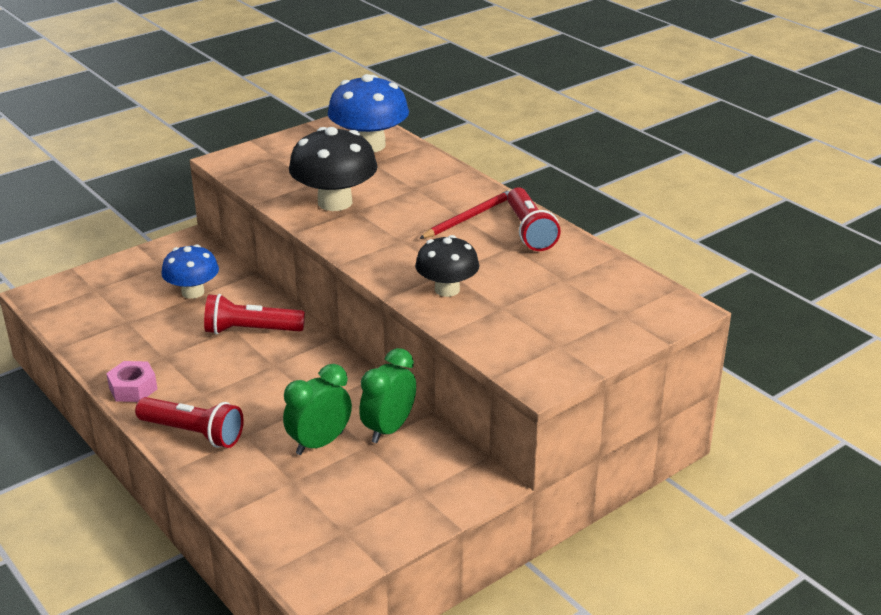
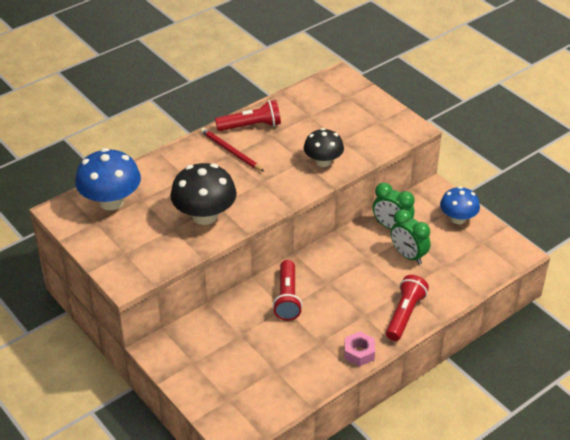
camera: 90 degrees left, 10 degrees up
blue mushroom [161,244,219,299] -> blue mushroom moved to [440,186,480,224]

